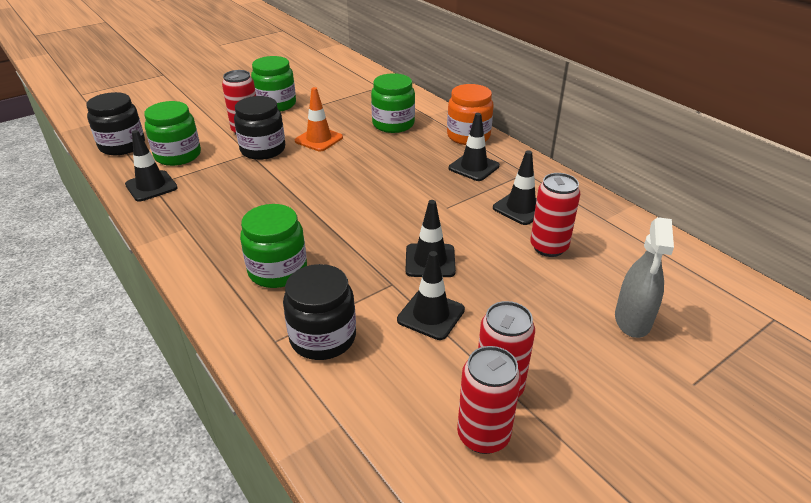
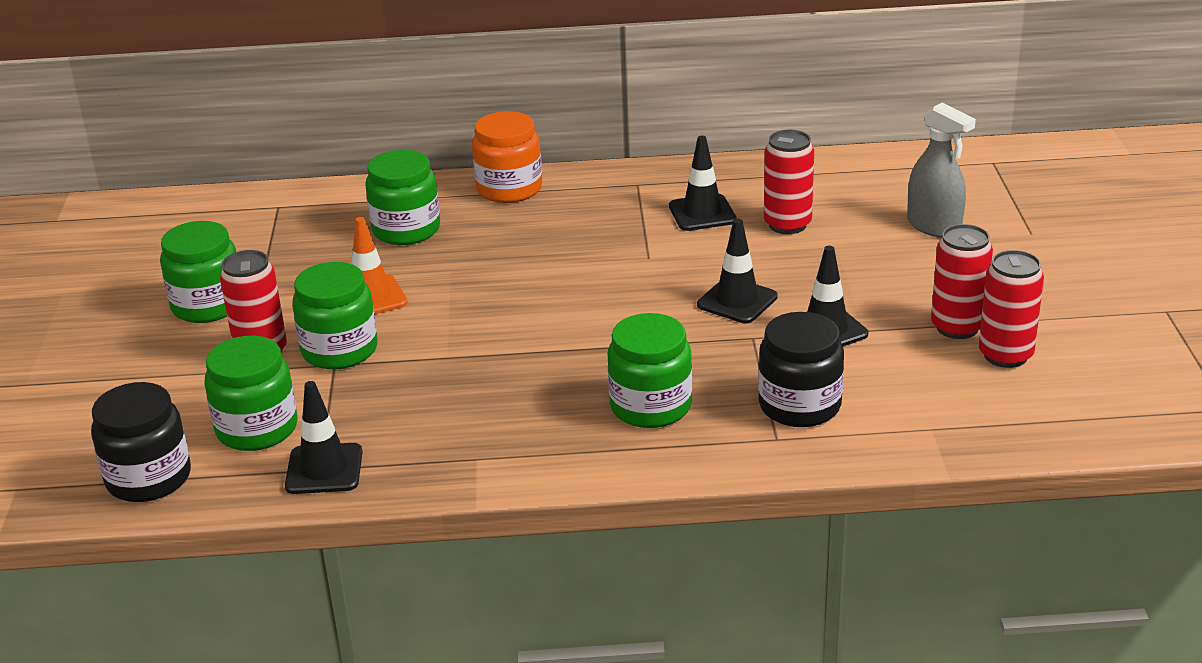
camera: 55 degrees left, 5 degrees down
black jar [234,96,285,160] -> green jar [292,262,377,369]
black traffic cone [449,113,500,181] -> none

